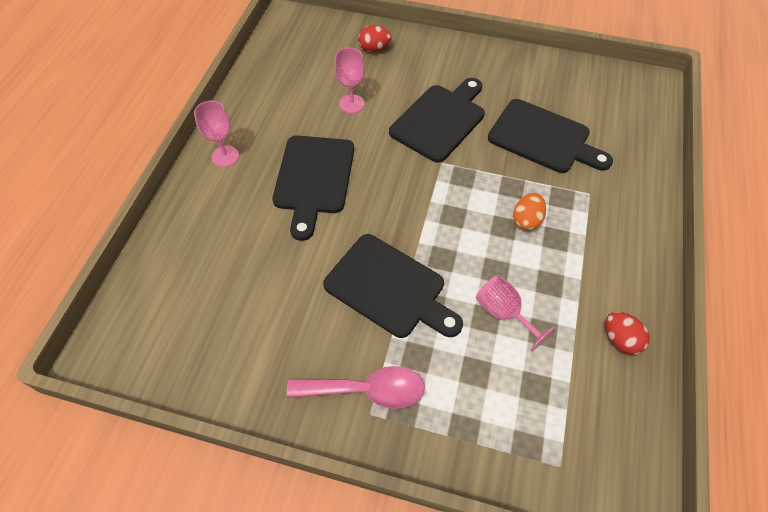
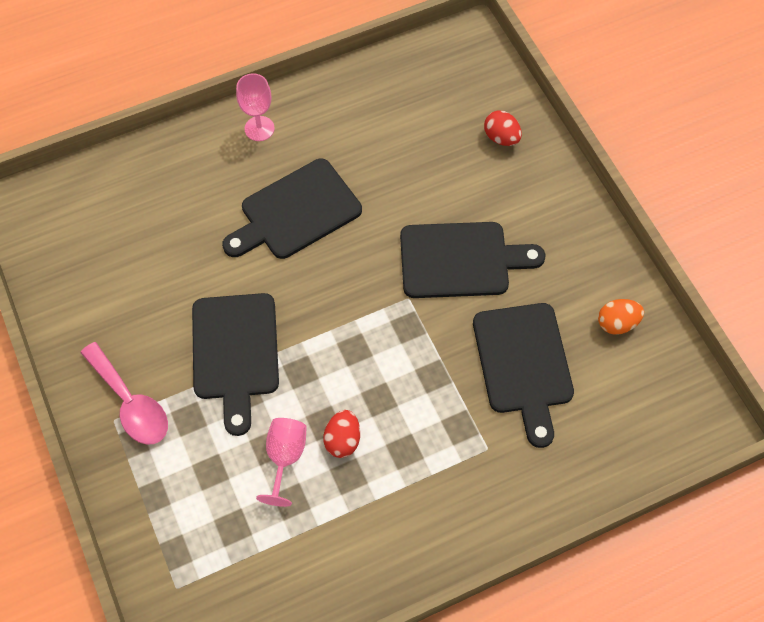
camera: 50 degrees right, 5 degrees up
pink goblet [334,48,365,113] -> none
orange egg [513,192,546,231] -> orange egg moved to [598,299,644,335]
red egg [605,312,650,355] -> red egg moved to [323,410,360,458]

